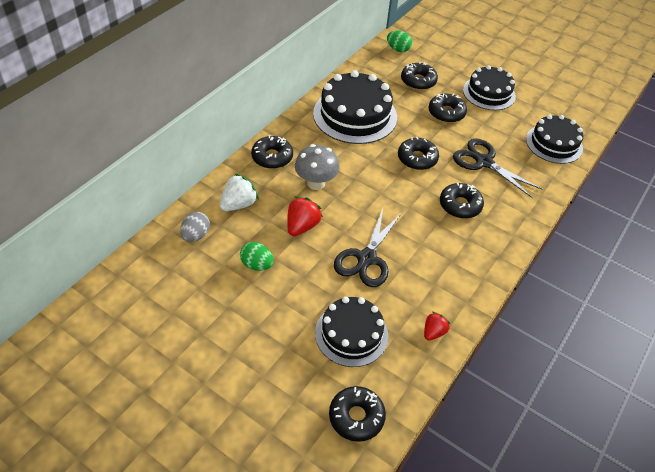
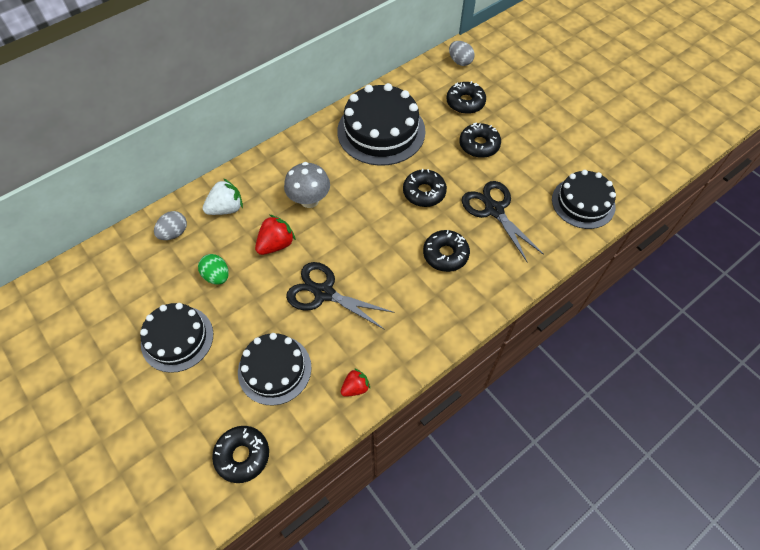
camera: 20 degrees right, 10 degrees up
black donut [251,135,293,169] -> none
black scissors [334,209,402,287] -> black scissors turned 75 degrees clockwise [286,262,395,330]
green egg [387,31,412,52] -> grey egg [449,41,474,66]
black cake [463,65,516,110] -> black cake moved to [140,303,213,373]

